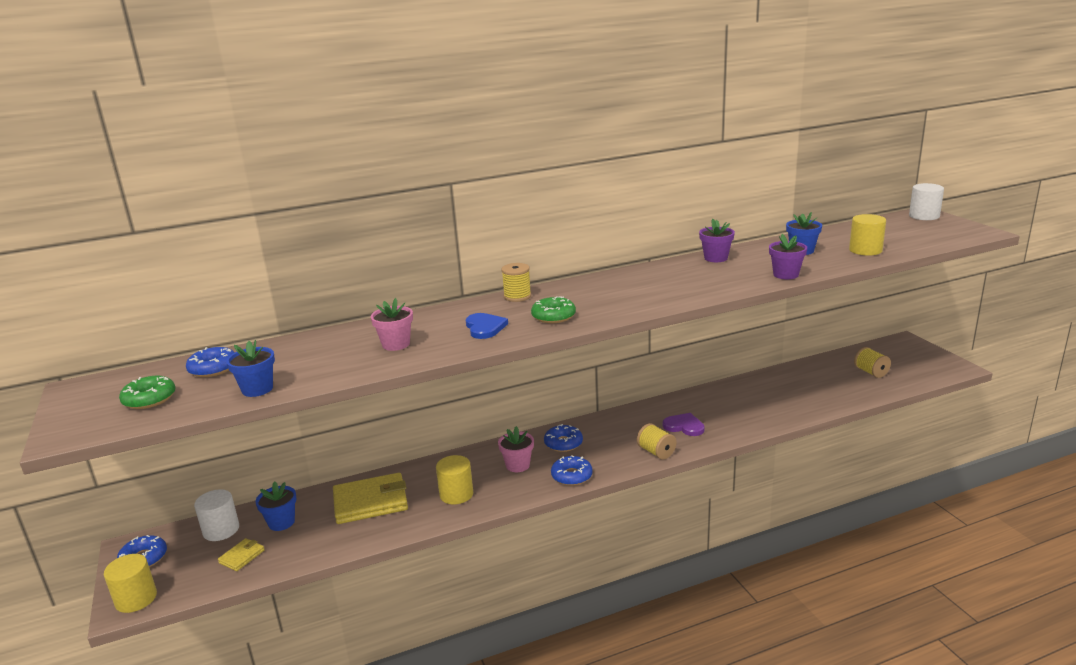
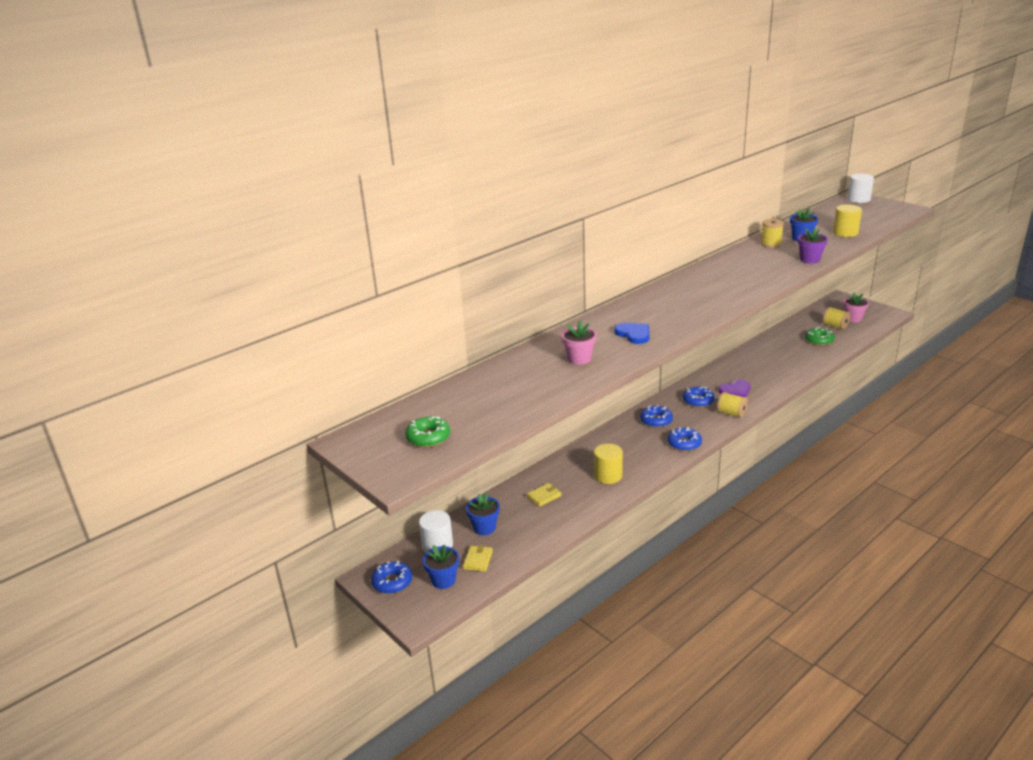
camera: 20 degrees left, 5 degrees up
yellow cylinder [104,554,157,613] -> none
blue donut [186,347,235,377] -> blue donut moved to [683,387,715,408]
blue flower pot [226,340,275,397] -> blue flower pot moved to [423,544,459,589]
yellow wallet [333,473,408,524] -> yellow wallet [527,483,562,507], size x0.48
pink flower pot [498,426,534,472] -> pink flower pot moved to [843,292,869,323]
yellow spool [501,263,531,302] -> yellow spool moved to [761,219,784,248]
green donut [531,296,576,323] -> green donut moved to [805,327,835,346]
purple heart [663,413,705,436] -> purple heart turned 150 degrees clockwise [719,380,750,397]
purple flower pot [699,219,735,262] -> none

